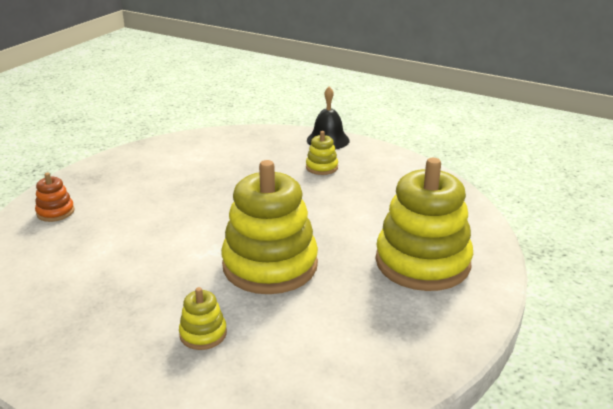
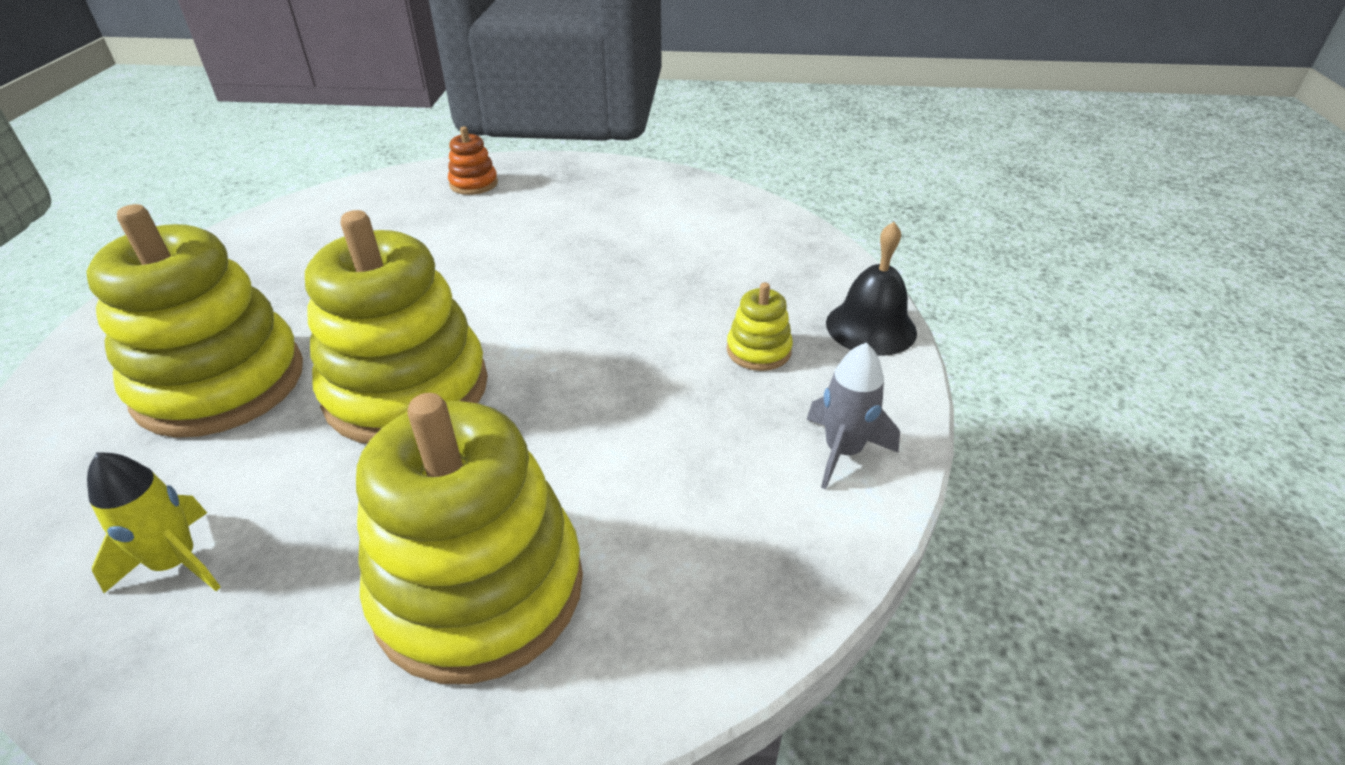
camera: 65 degrees right, 10 degrees up
yellow stacking toy [179,287,227,350] -> yellow stacking toy [87,204,303,438], size x2.32
none -> yellow rocket [87,452,221,593]
none -> grey rocket [807,343,900,489]

